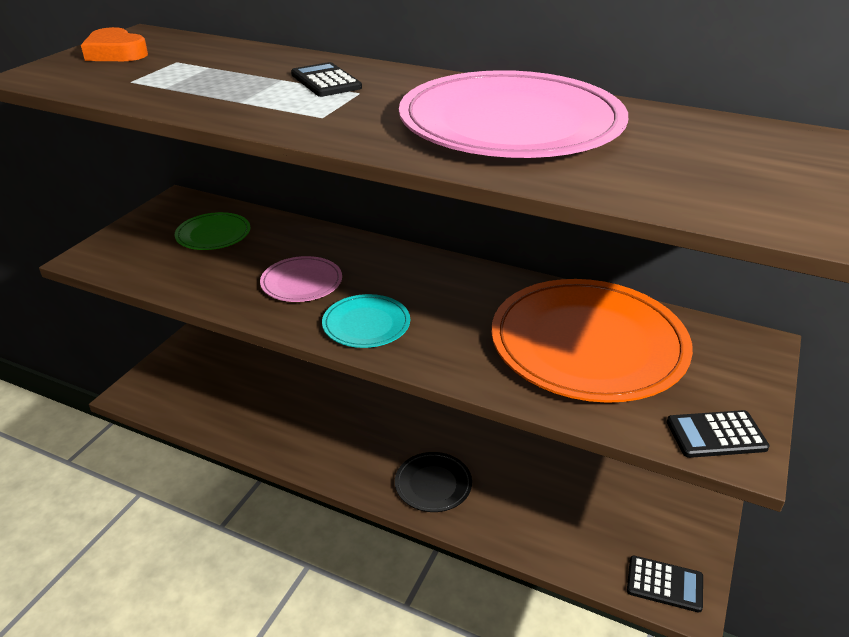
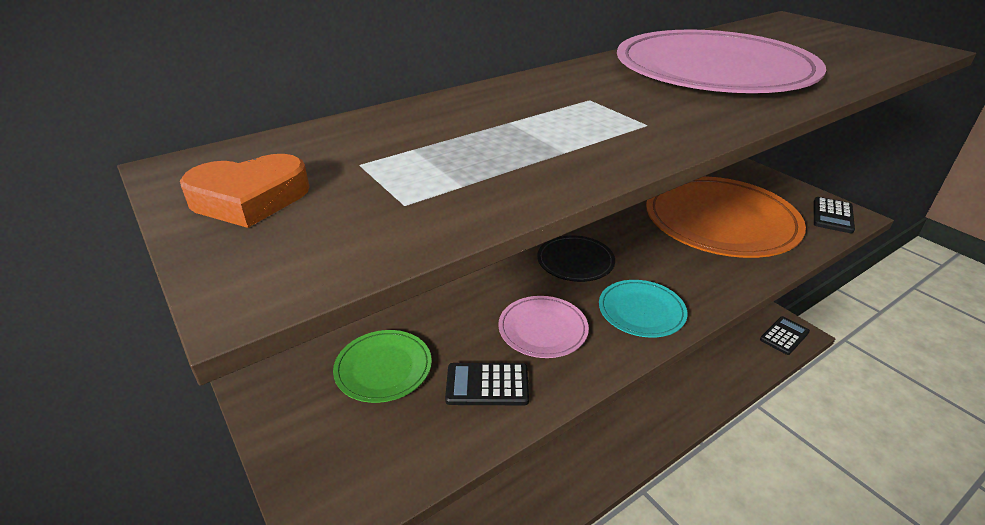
camera: 60 degrees left, 0 degrees up
black calculator [291,62,362,97] -> black calculator moved to [445,363,529,405]
black plate [395,452,472,512] -> black plate moved to [537,235,615,282]

